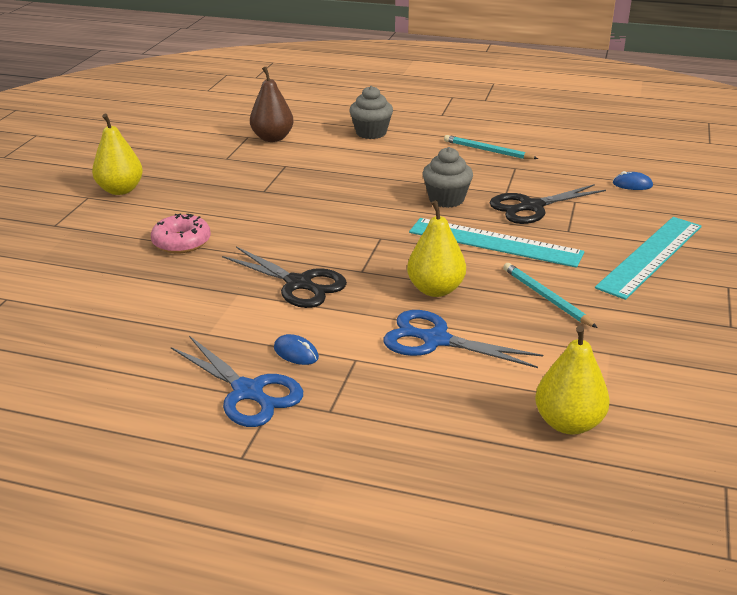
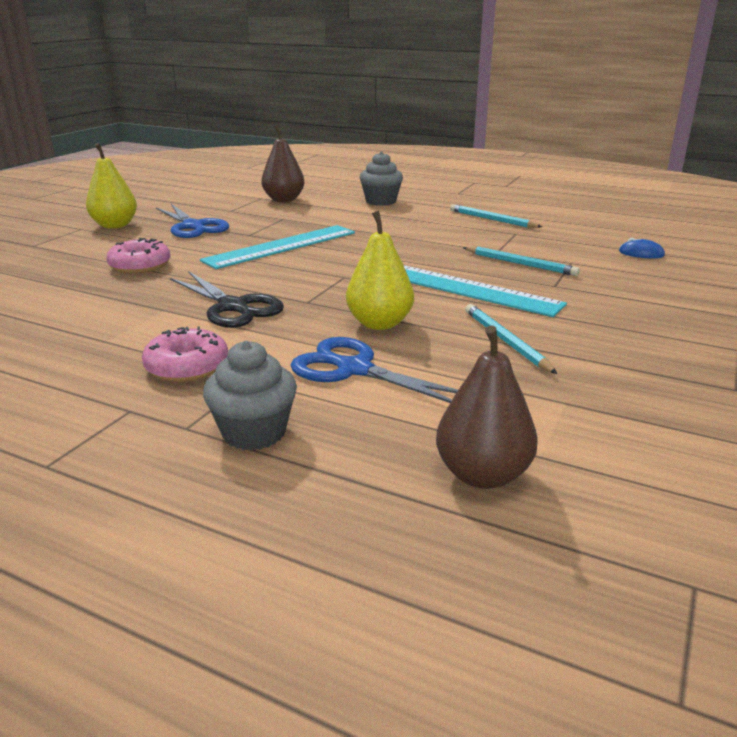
camera: 10 degrees right, 5 degrees down
blue scissors [171,336,303,427] -> blue scissors moved to [156,204,229,238]
blue mouse [274,334,319,365] -> pink donut [142,326,228,382]
grey cupcake [423,147,473,208] -> grey cupcake moved to [203,341,297,450]
black scissors [489,184,606,224] -> turquoise pencil [463,246,580,276]
yellow pear [535,325,610,434] -> brown pear [436,326,538,489]
turquoise ruler [595,217,702,300] -> turquoise ruler moved to [200,225,355,269]

